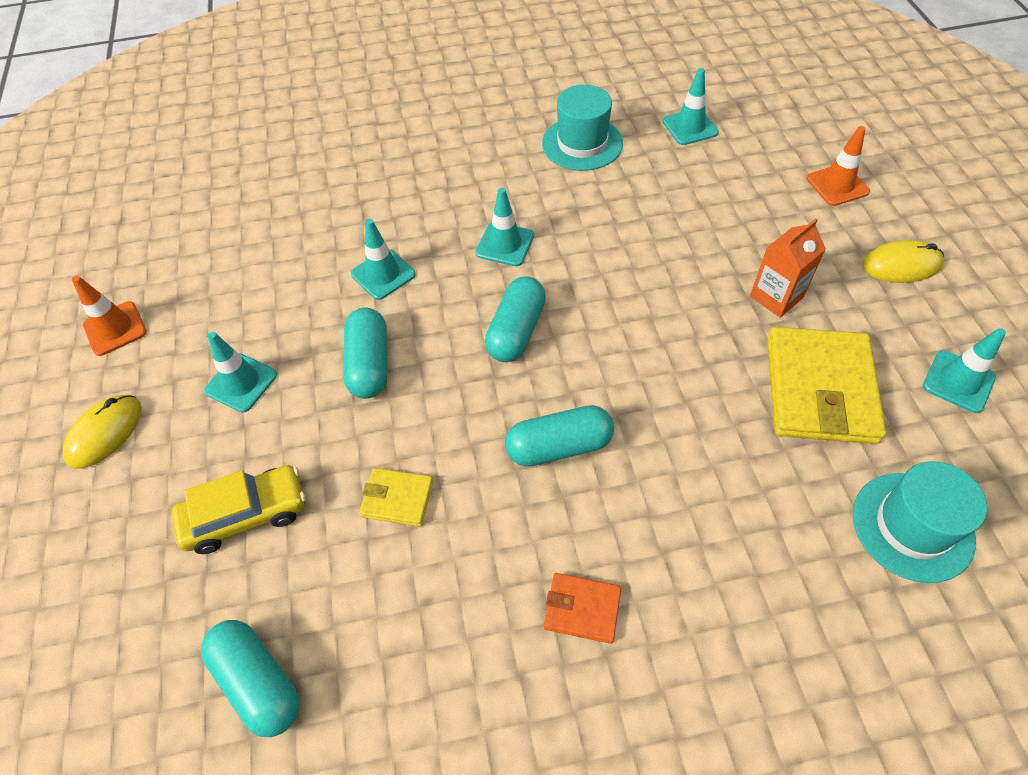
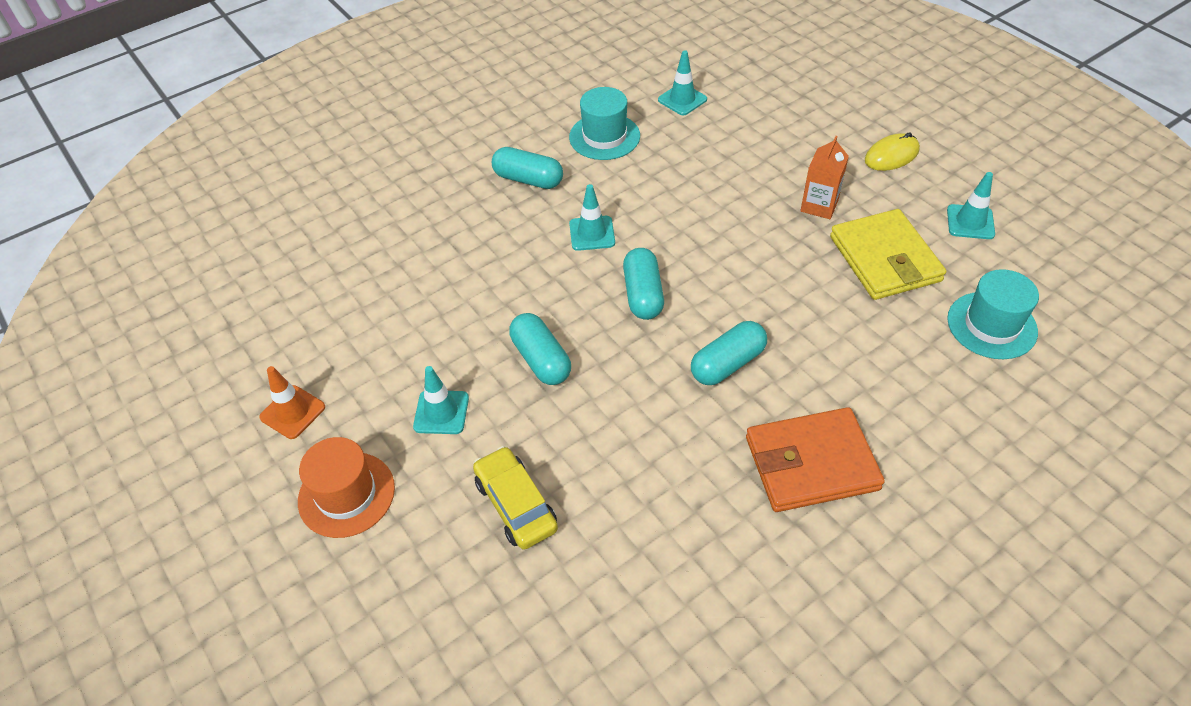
camera: 25 degrees left, 5 degrees down
yellow mouse [62,395,142,469] -> orange hat [298,437,395,538]
yellow car [171,465,305,554] -> yellow car turned 75 degrees counterclockwise [473,446,558,550]
turquoise capsule [201,620,300,737] -> turquoise capsule moved to [492,147,563,189]
turquoise traffic cone [351,219,416,300] -> none
yellow wallet [359,468,433,526] -> none
orange wallet [544,573,621,644] -> orange wallet [746,407,885,512], size x2.05
orange traffic cone [806,126,870,206] -> none

